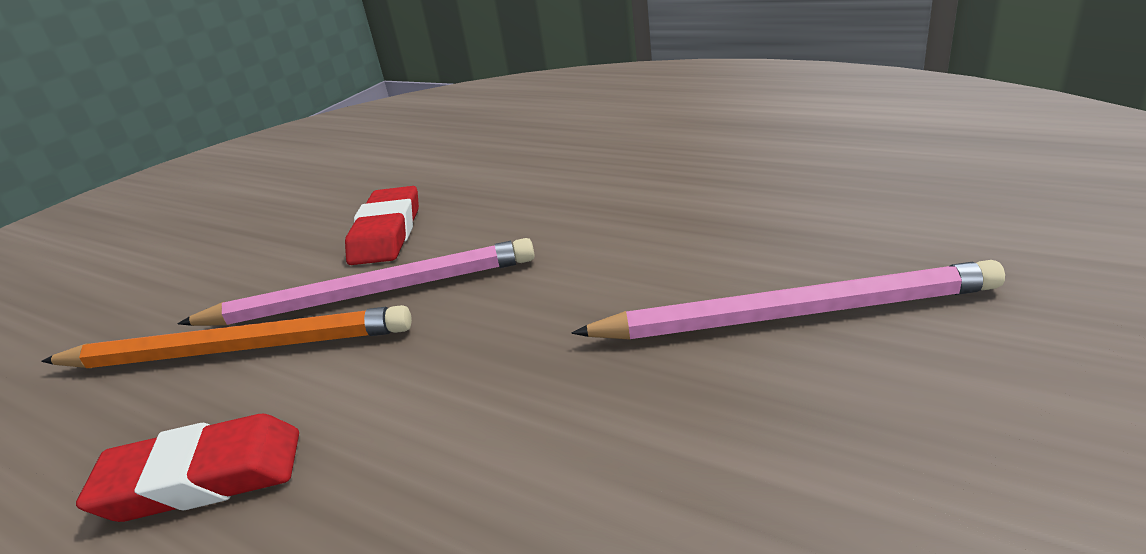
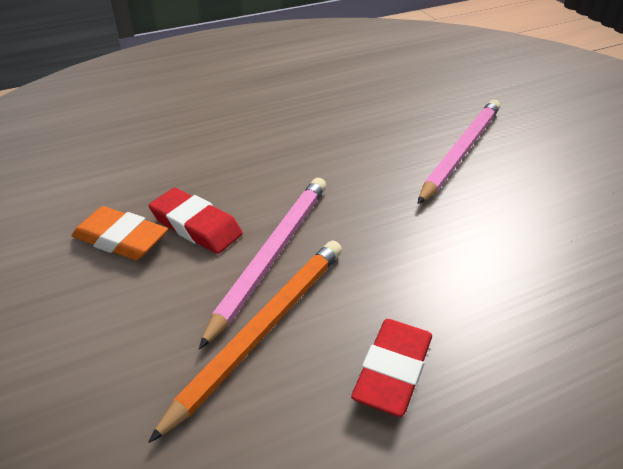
camera: 60 degrees left, 10 degrees up
none -> orange eraser [72,206,168,260]

